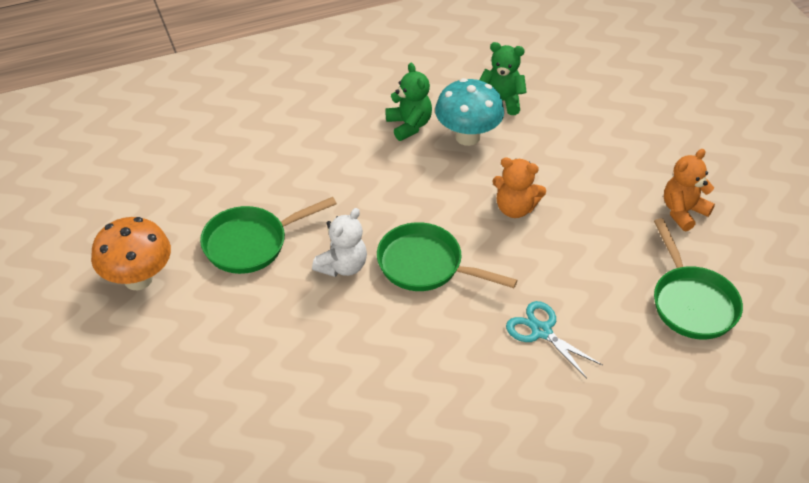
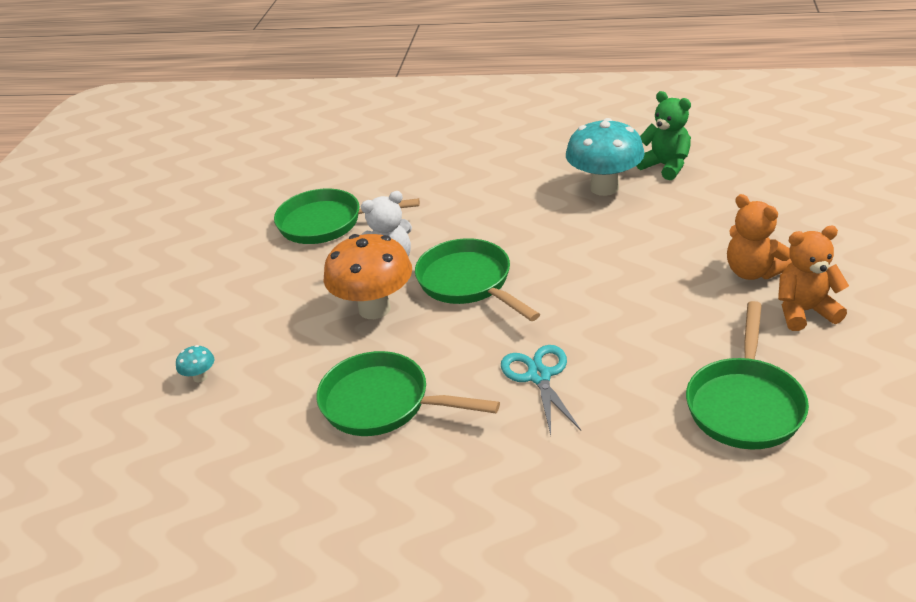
camera: 35 degrees right, 10 degrees down
orange mushroom [91,217,171,290] -> orange mushroom moved to [324,234,412,319]
green teddy bear [385,63,432,141] -> none
orange teddy bear [492,157,546,218] -> orange teddy bear moved to [727,194,792,280]
none -> turquoise mushroom [176,345,214,383]
none -> green pan [316,351,500,436]

